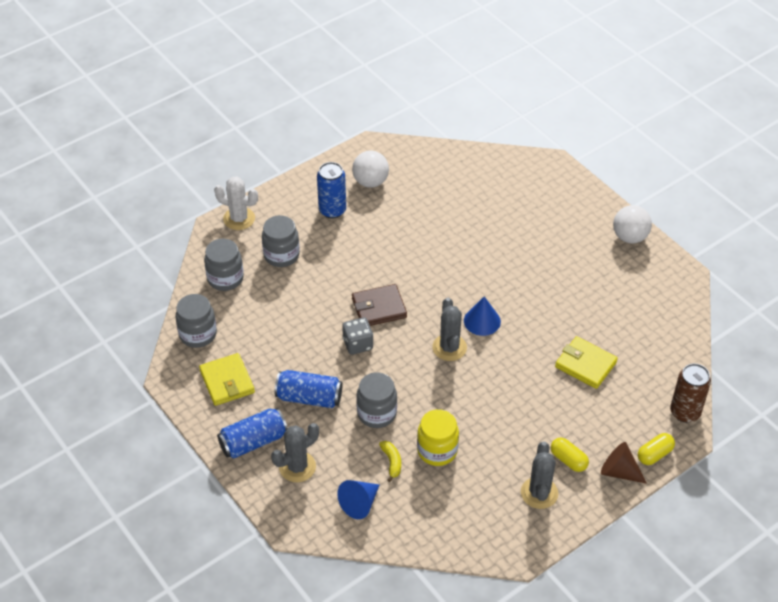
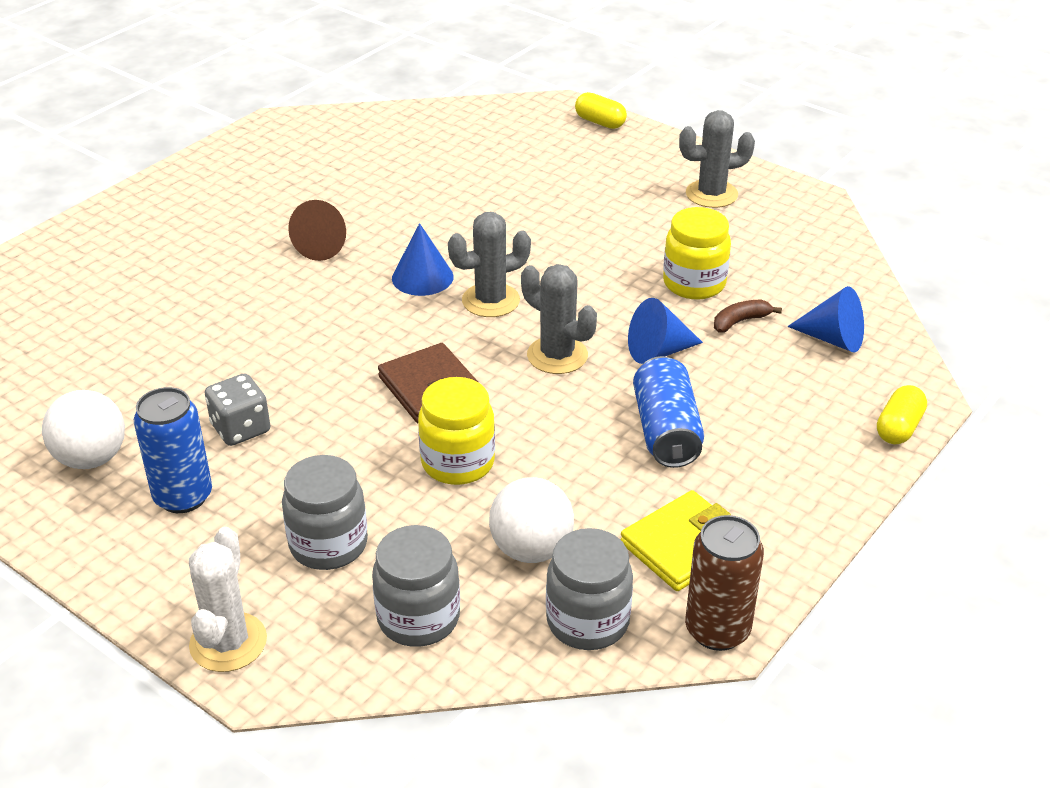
camera: 105 degrees left, 10 degrees down
blue can [217,408,288,458] -> none
grey cactus [271,423,319,482] -> grey cactus moved to [521,264,597,374]
grey dice [342,317,373,355] -> grey dice moved to [205,373,270,446]
grey jar [356,372,397,428] -> blue cone [628,298,703,364]
yellow banana [379,441,401,482] -> brown banana [714,300,782,332]
yellow capsule [551,438,589,472] -> yellow capsule moved to [877,385,927,444]
yellow wallet [555,336,618,389] -> none
brown cone [601,442,647,484] -> brown cone moved to [288,200,346,261]
white ball [613,205,652,243] -> white ball moved to [489,477,574,563]
brown can [670,364,711,423] -> brown can moved to [685,515,764,651]
none -> yellow jar [418,377,495,485]

